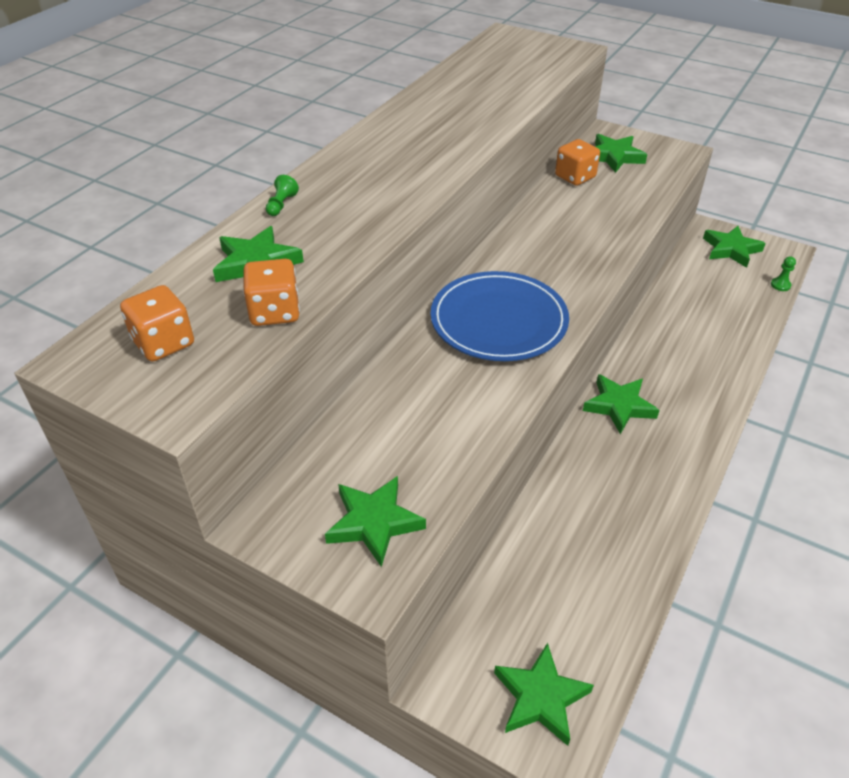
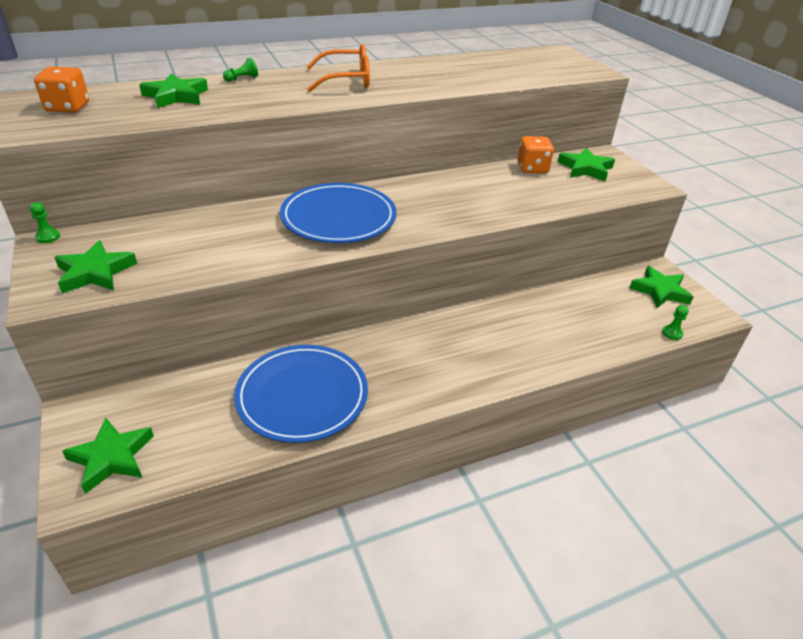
camera: 35 degrees right, 5 degrees down
orange dice [243,259,300,326] -> none
green star [583,374,660,434] -> none
none -> green pawn [30,202,60,243]
none -> blue plate [234,345,368,443]
none -> orange glasses [306,44,370,92]

